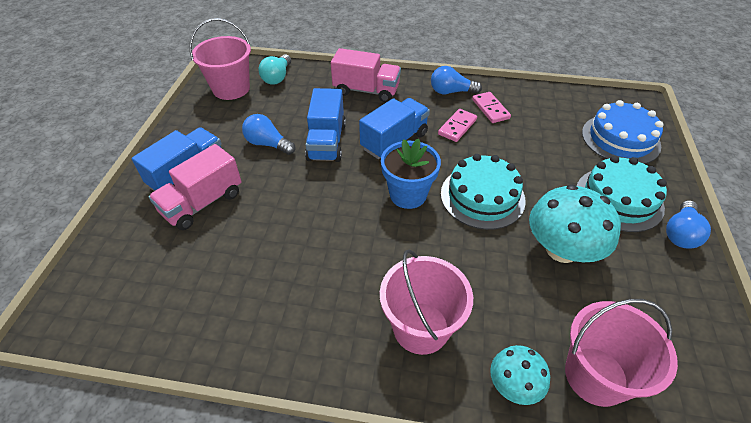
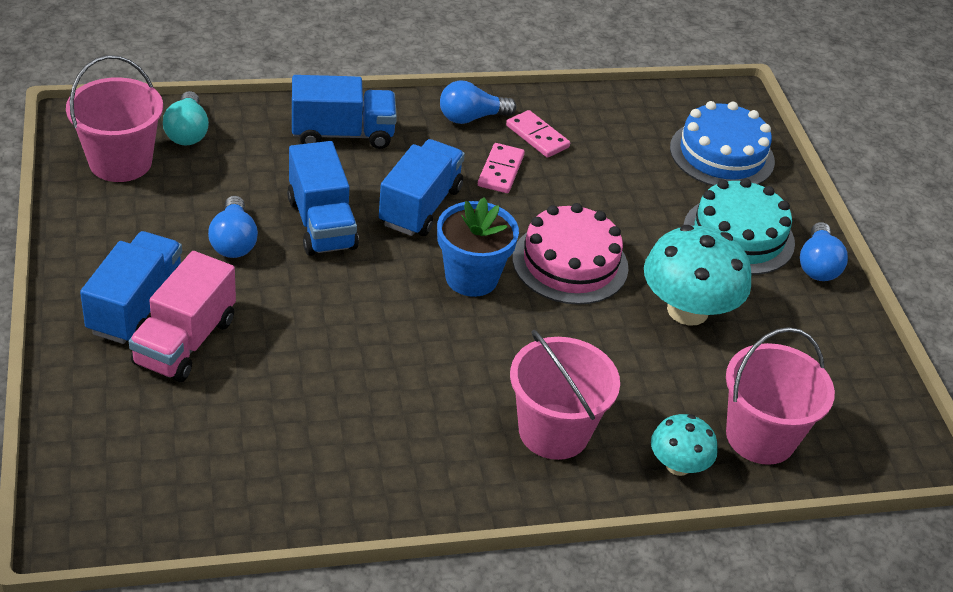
camera: 25 degrees left, 5 degrees down
blue light bulb [242,114,296,155] -> blue light bulb turned 105 degrees counterclockwise [208,196,258,258]
pink truck [331,48,401,102] -> blue truck [292,75,397,149]
turquoise cake [441,154,526,230] -> pink cake [513,203,628,305]

